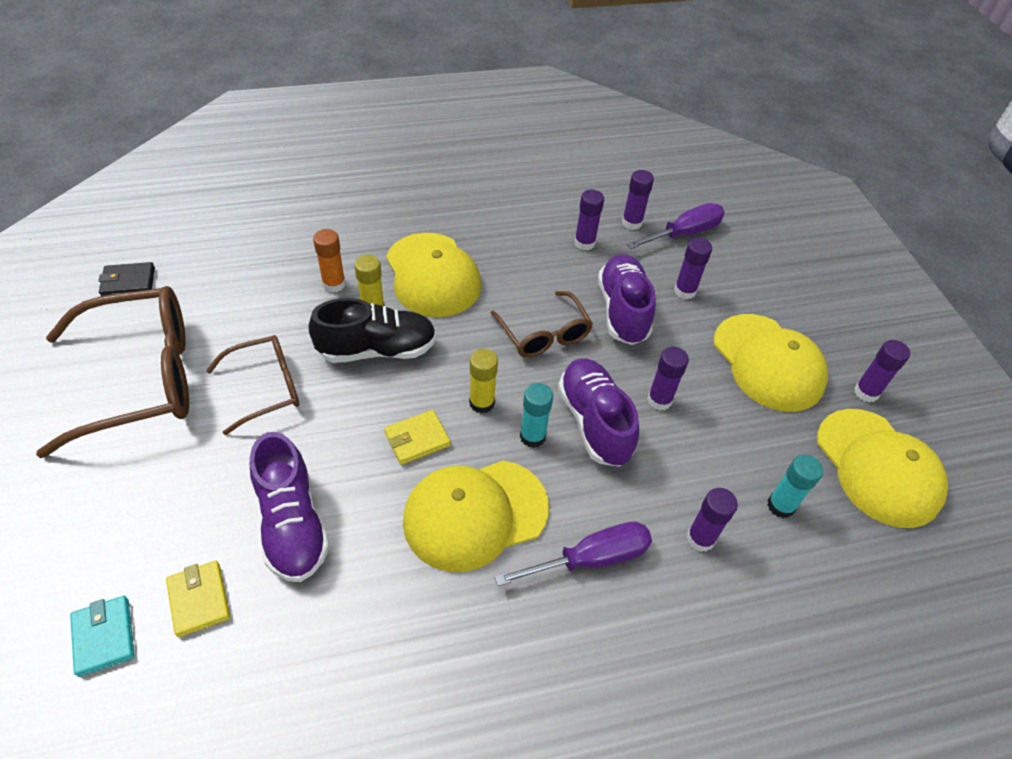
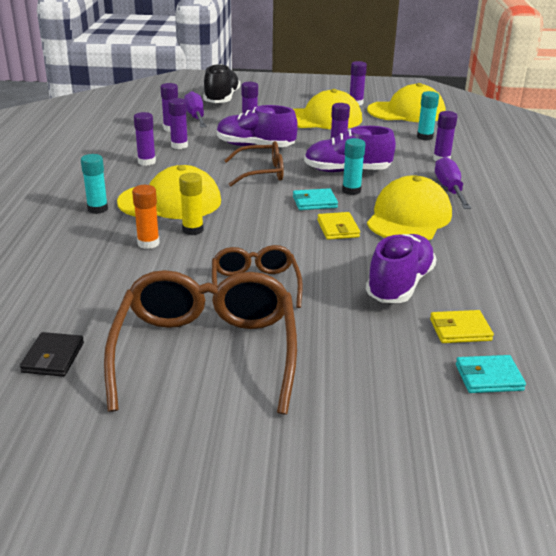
camera: 70 degrees left, 20 degrees down
purple shoe [250,432,330,582] -> purple shoe turned 60 degrees counterclockwise [366,234,437,303]
black shoe [308,298,437,363] -> black shoe moved to [203,64,240,103]
yellow cap [403,461,549,572] -> yellow cap turned 150 degrees counterclockwise [367,175,452,240]
yellow glue stick [469,349,498,414] -> turquoise wallet [293,188,338,210]
none -> turquoise glue stick [81,154,108,214]
none -> purple glue stick [134,112,156,166]

